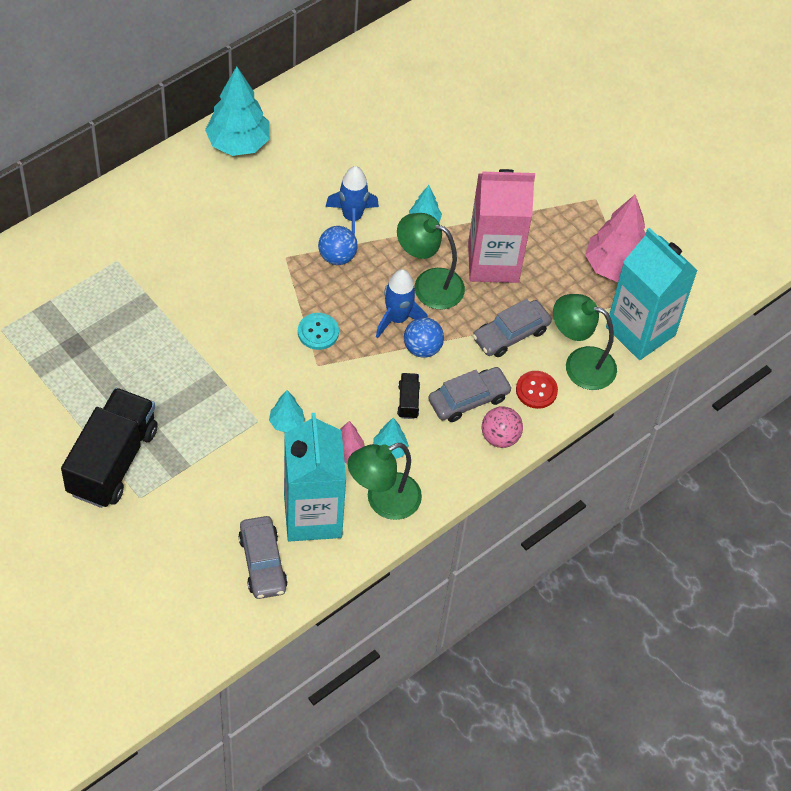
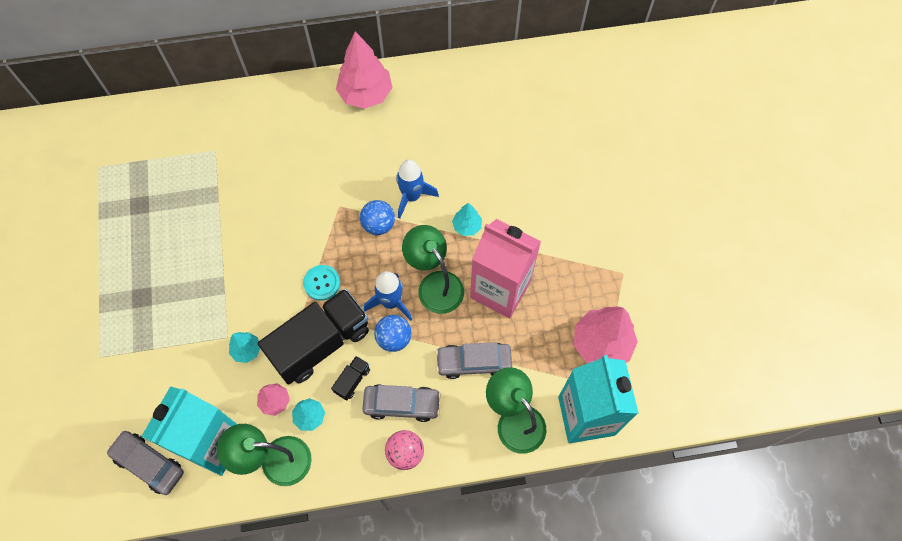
camera: 35 degrees right, 10 degrees up
black truck [61,388,158,508] -> black truck moved to [258,289,369,385]
turquoise tree [205,66,270,156] -> pink tree [336,32,393,109]
grey car [238,516,288,599] -> grey car turned 105 degrees clockwise [106,431,184,495]
red button [516,371,558,409] -> none

